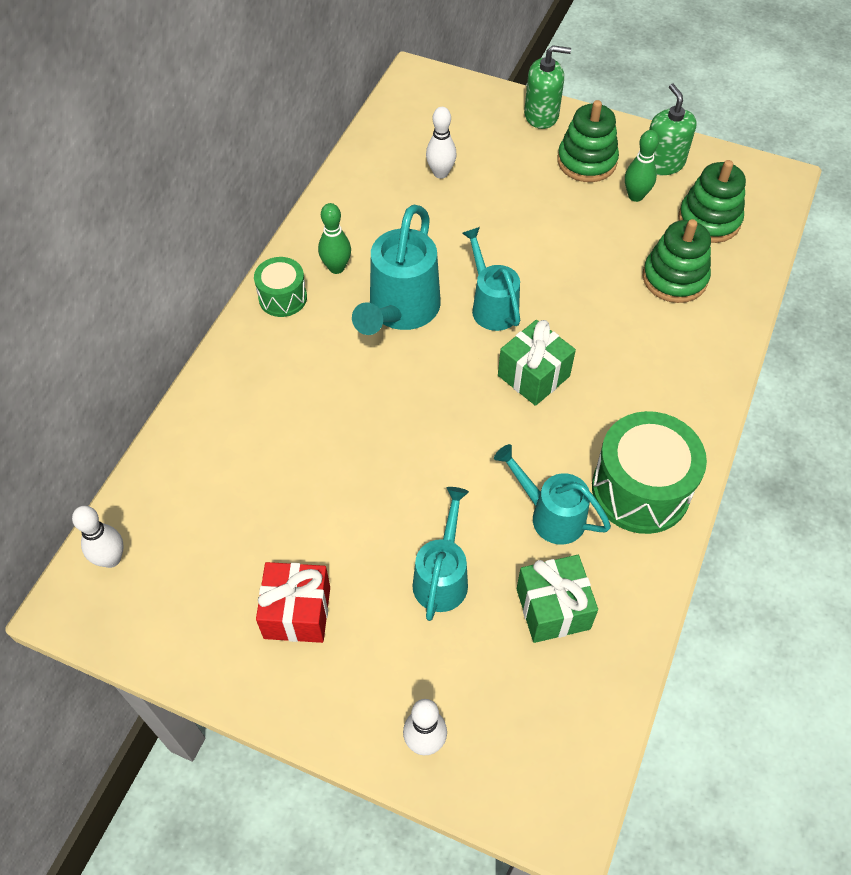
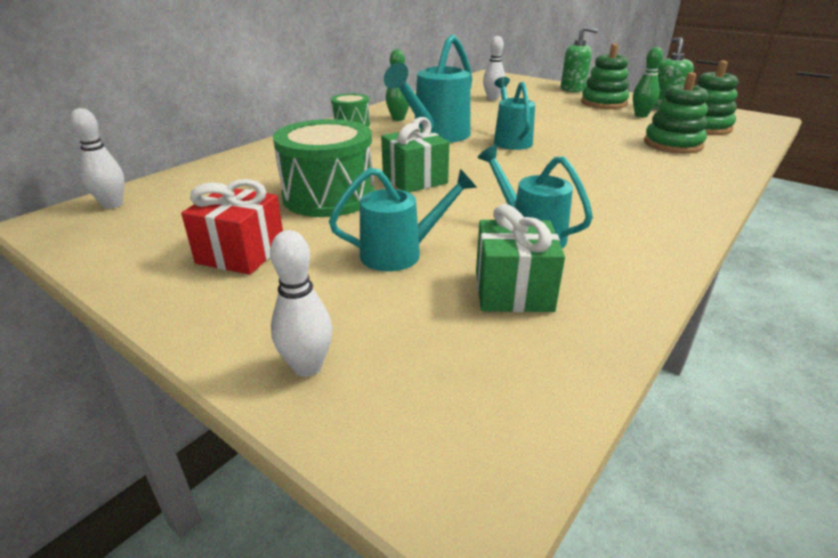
camera: 15 degrees right, 25 degrees down
turquoise watering can [413,487,469,621] -> turquoise watering can turned 45 degrees clockwise [329,167,477,271]
green gift [498,320,576,406] -> green gift moved to [381,117,449,192]
green drum [592,411,707,534] -> green drum moved to [273,119,374,217]

